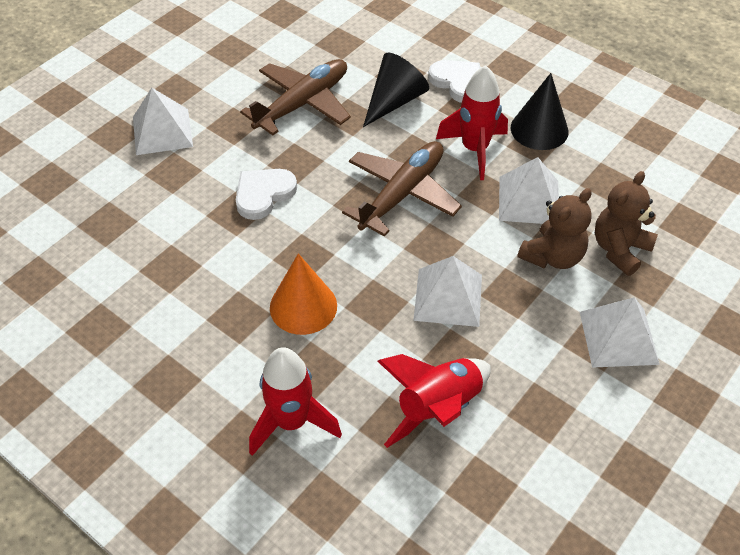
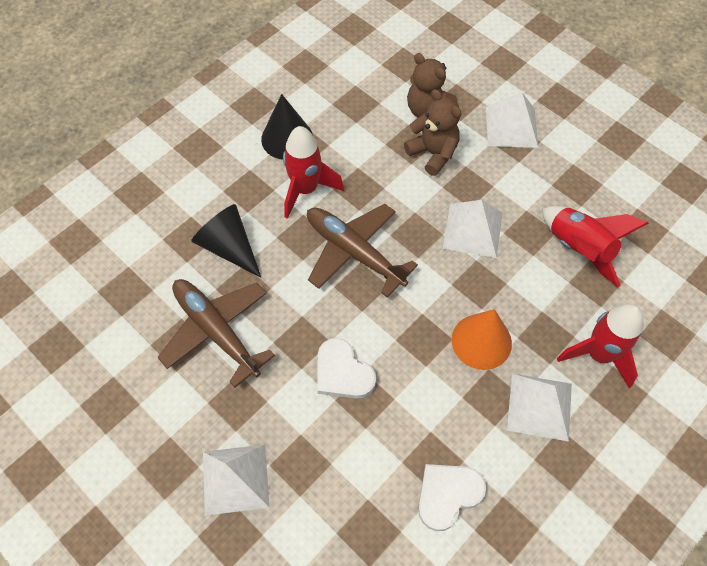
camera: 85 degrees left, 10 degrees up
white heart [428,60,480,103] -> white heart moved to [418,464,486,531]
white pyramid [499,157,559,224] -> white pyramid moved to [507,374,572,442]

